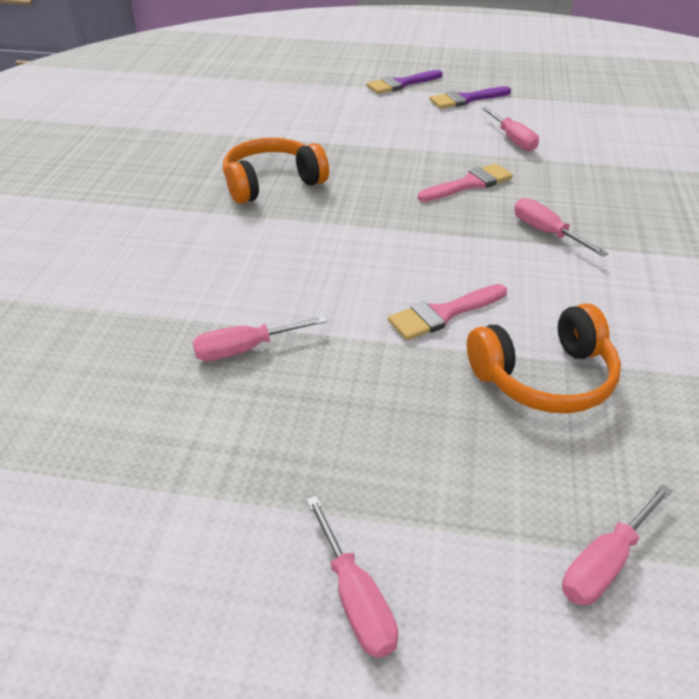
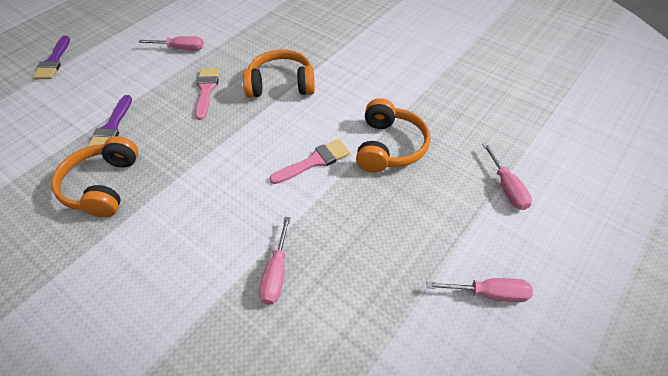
camera: 60 degrees left, 10 degrees up
pink brush [388,284,507,340] -> pink brush turned 120 degrees counterclockwise [269,139,350,184]
purple brush [430,86,511,109] -> purple brush moved to [87,95,132,147]
pink screwdriver [514,198,608,257] -> orange headphones [243,49,315,98]

